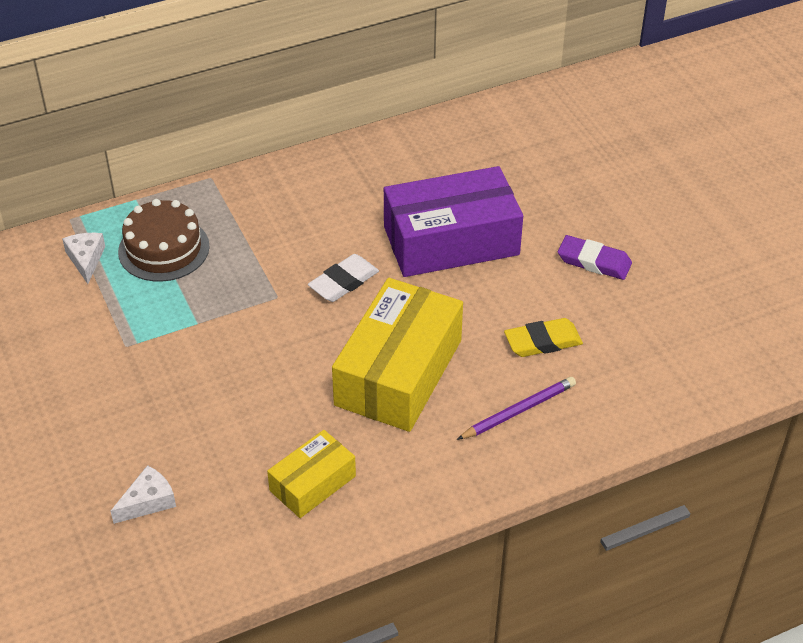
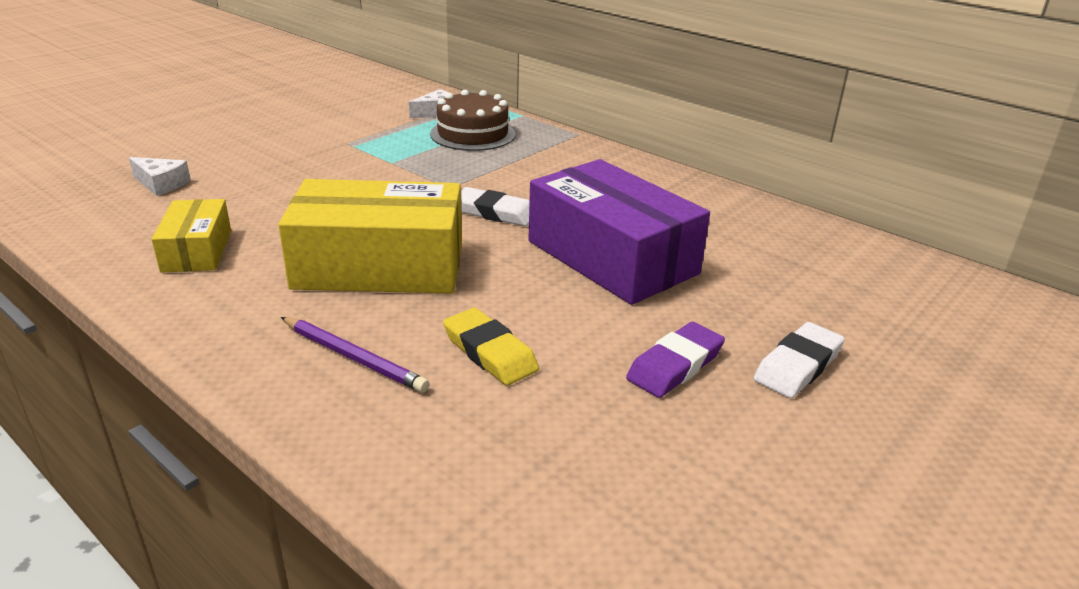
camera: 65 degrees right, 15 degrees down
yellow box [267,430,356,518] -> yellow box turned 60 degrees clockwise [152,199,231,273]
purple eraser [558,235,632,280] -> purple eraser turned 45 degrees clockwise [626,322,725,398]
none -> white eraser [754,322,845,398]

